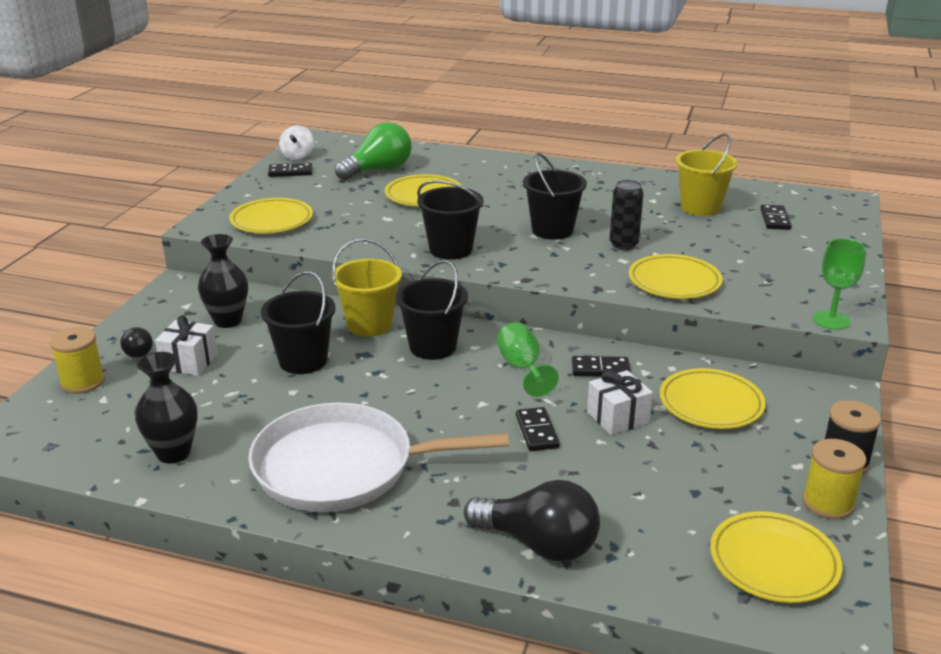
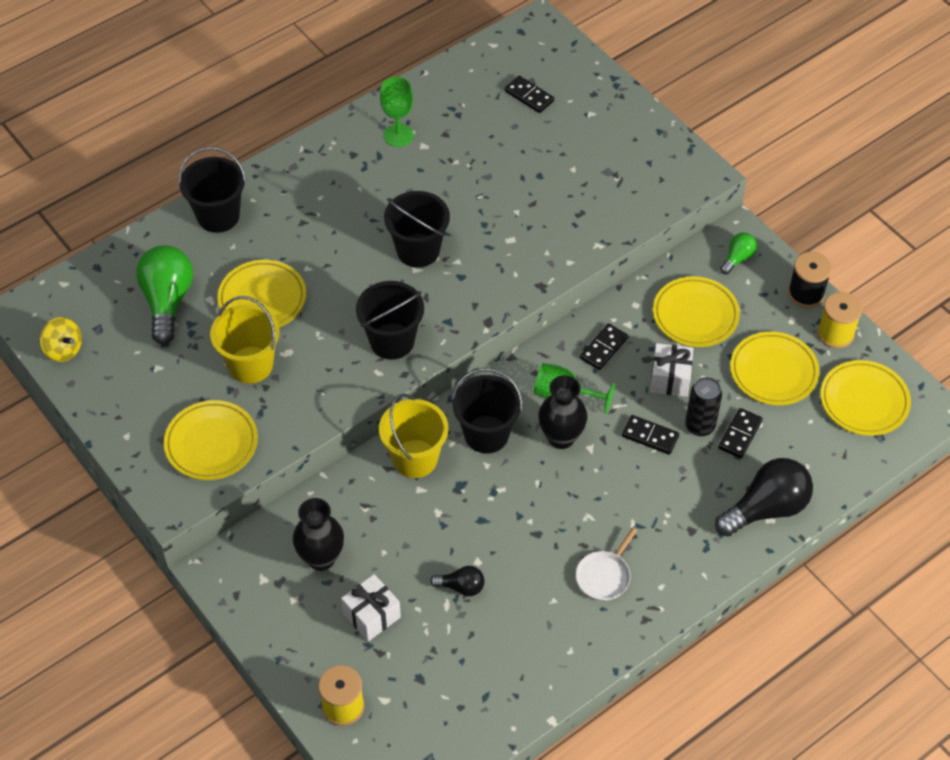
camera: 55 degrees left, 25 degrees up
black light bulb [120,327,153,358] -> black light bulb moved to [430,566,485,596]
black vase [135,352,198,464] -> black vase moved to [538,375,587,449]
white pan [248,403,509,512] -> white pan [576,528,637,601], size x0.41
black bucket [261,271,336,374] -> black bucket moved to [178,147,246,233]
black domino [268,163,312,177] -> black domino moved to [718,408,763,458]
white spinning top [279,125,314,160] -> yellow spinning top [40,317,82,362]
black can [610,180,644,250] -> black can moved to [685,377,722,436]
yellow plate [629,254,723,299] -> yellow plate moved to [730,332,820,405]
yellow bucket [676,134,738,216] -> yellow bucket moved to [210,296,279,384]
green goblet [813,239,866,330] -> green goblet moved to [380,77,414,147]
none -> green light bulb [720,233,757,274]

